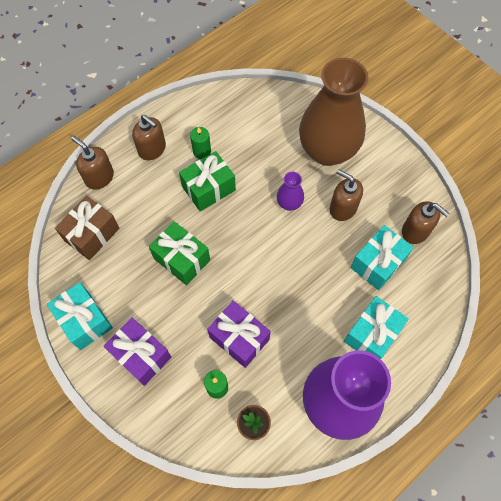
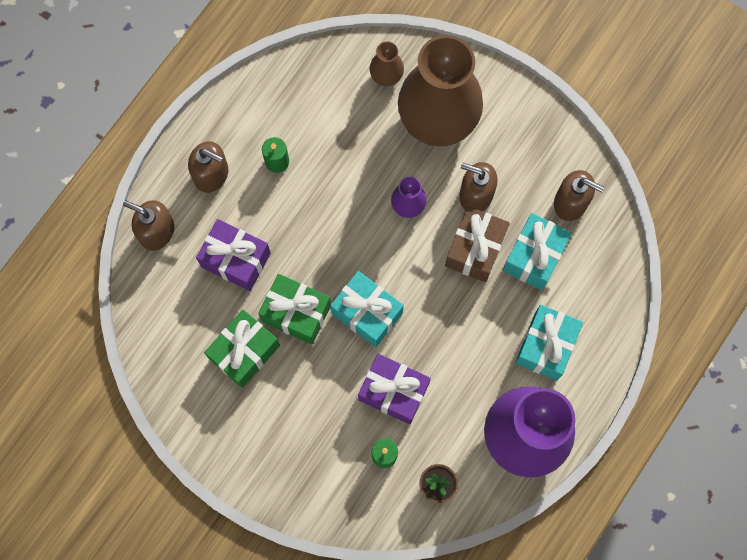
camera: 15 degrees left, 10 degrees up
turquoise gift [47,282,113,350] -> turquoise gift moved to [330,271,404,347]
brown gift [55,196,120,260] -> brown gift moved to [445,206,510,282]
purple gift [103,318,171,386] -> purple gift moved to [196,219,271,291]
green gift [179,151,236,211] -> green gift moved to [204,310,280,388]
none -> brown vase [370,41,404,86]

